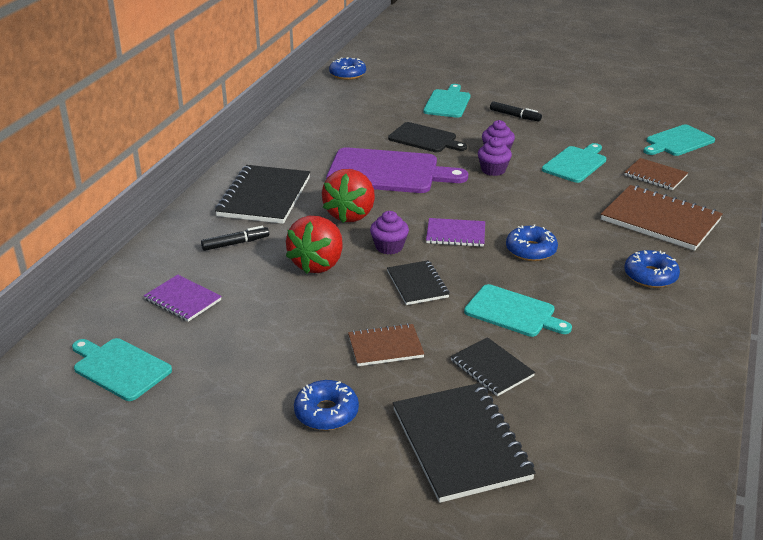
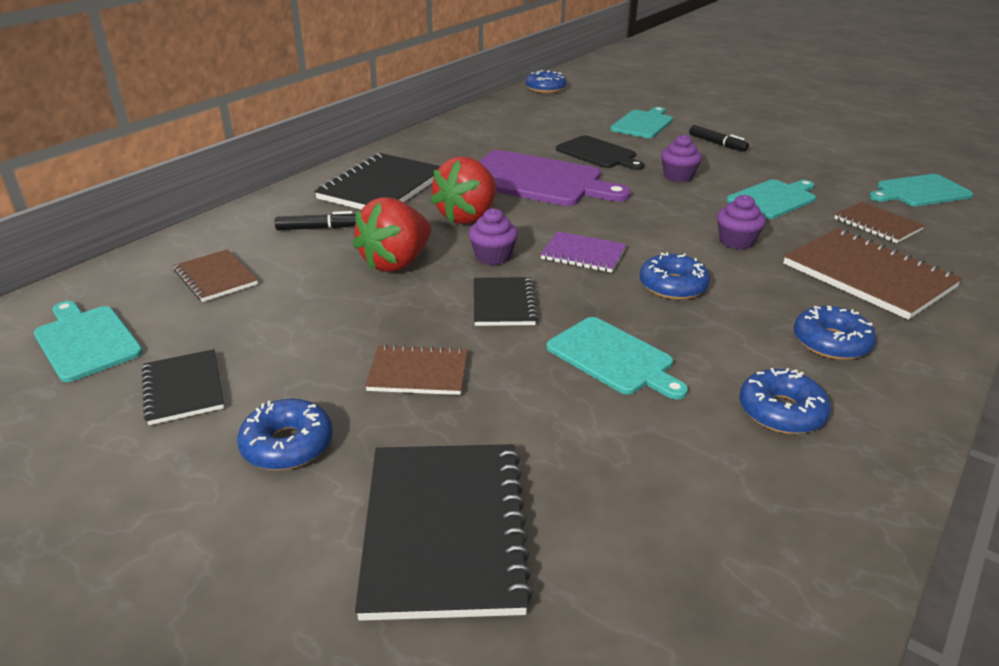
camera: 15 degrees right, 0 degrees up
purple notebook [144,275,222,322] -> brown notebook [173,249,258,302]
black notebook [450,337,535,396] -> black notebook moved to [141,349,224,425]
purple cupcake [478,137,512,176] -> purple cupcake moved to [717,195,766,250]
none -> blue donut [739,368,831,434]

